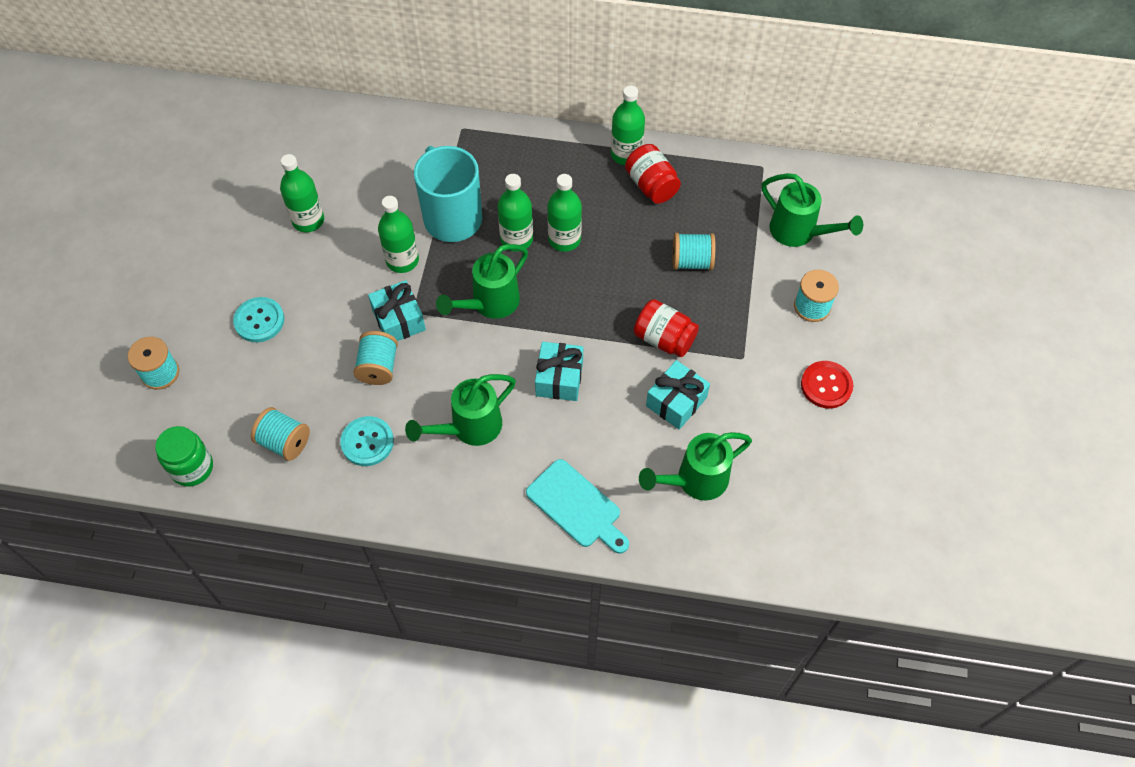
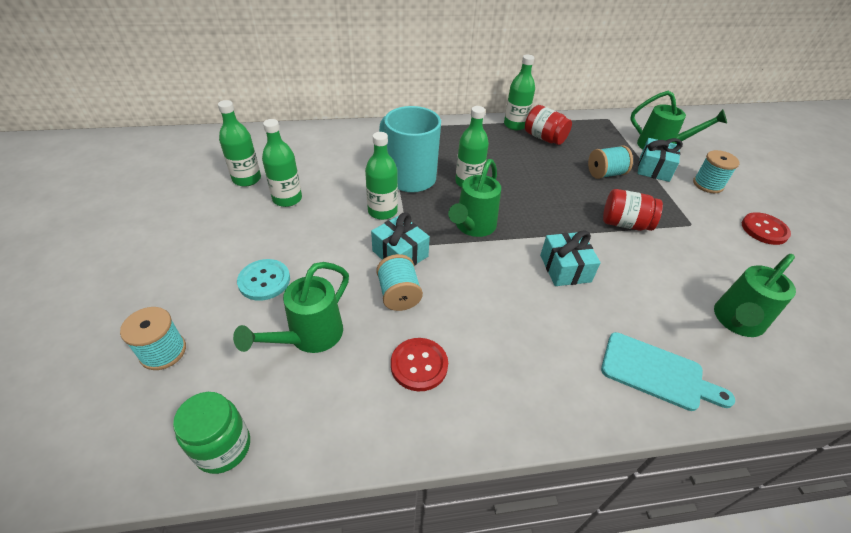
camera: 20 degrees left, 15 degrees down
turquoise spool [251,407,310,461] -> none
turquoise button [340,416,394,466] -> red button [391,338,448,391]
green watering can [405,374,516,446] -> green watering can moved to [233,262,349,353]
green bottle [547,174,582,252] -> green bottle moved to [218,100,261,187]
turquoise gift [646,360,710,430] -> turquoise gift moved to [638,138,683,182]

